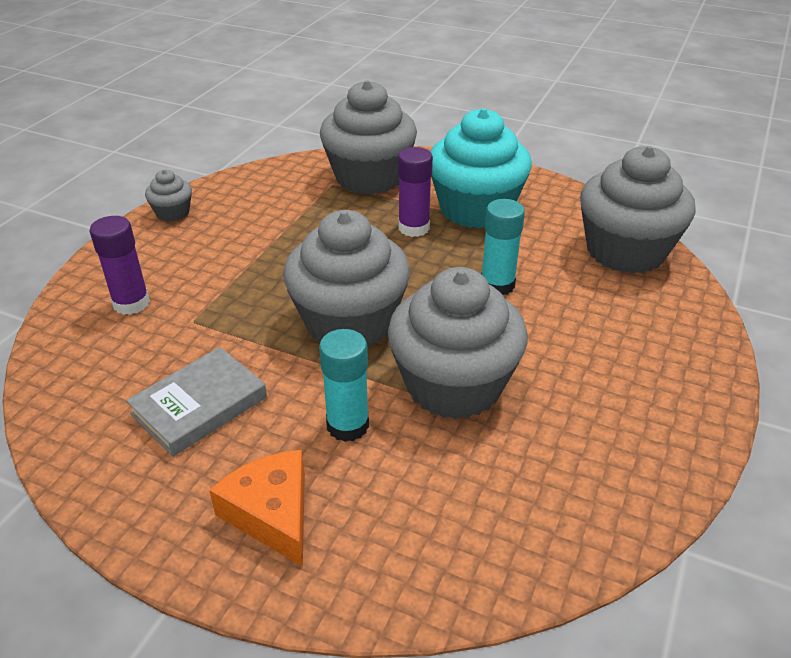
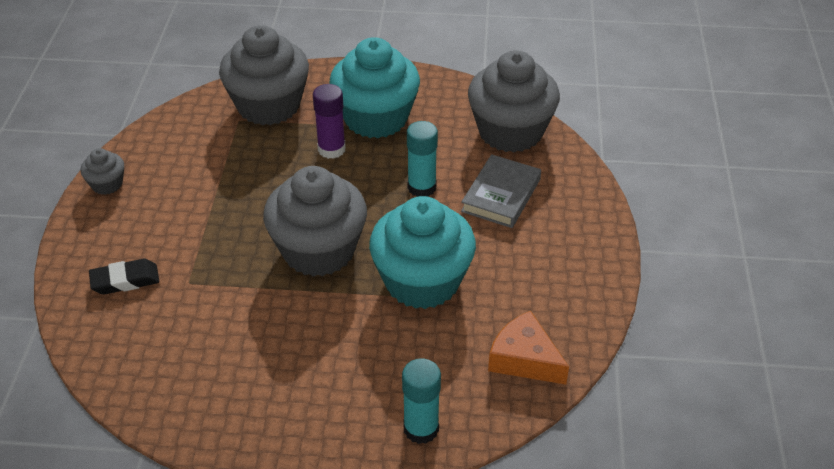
camera: 20 degrees left, 5 degrees up
purple glue stick [90,216,150,315] -> black eraser [89,259,159,295]
grey book [126,347,267,457] -> grey book moved to [461,154,541,228]
orange cheese [209,450,305,567] -> orange cheese moved to [488,311,569,385]
turquoise glue stick [319,329,369,442] -> turquoise glue stick moved to [402,359,441,444]
grey cupcake [388,267,527,419] -> turquoise cupcake [369,196,476,309]

